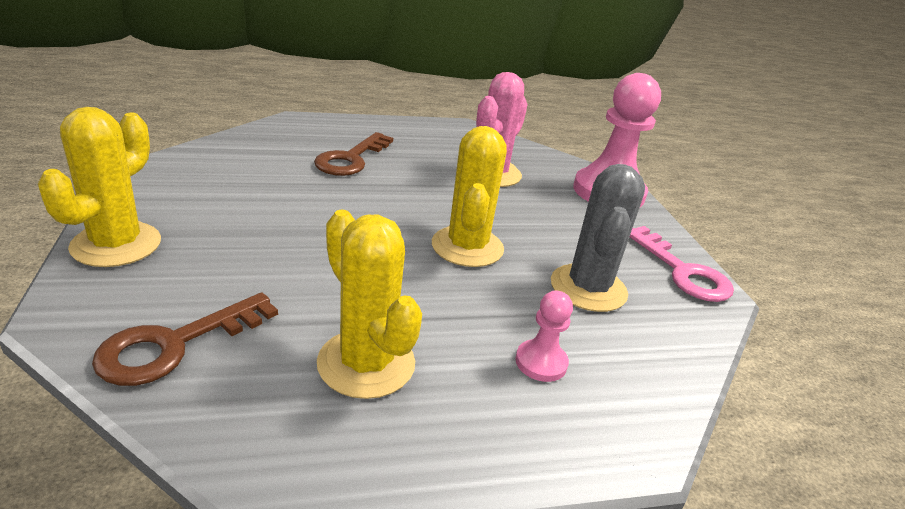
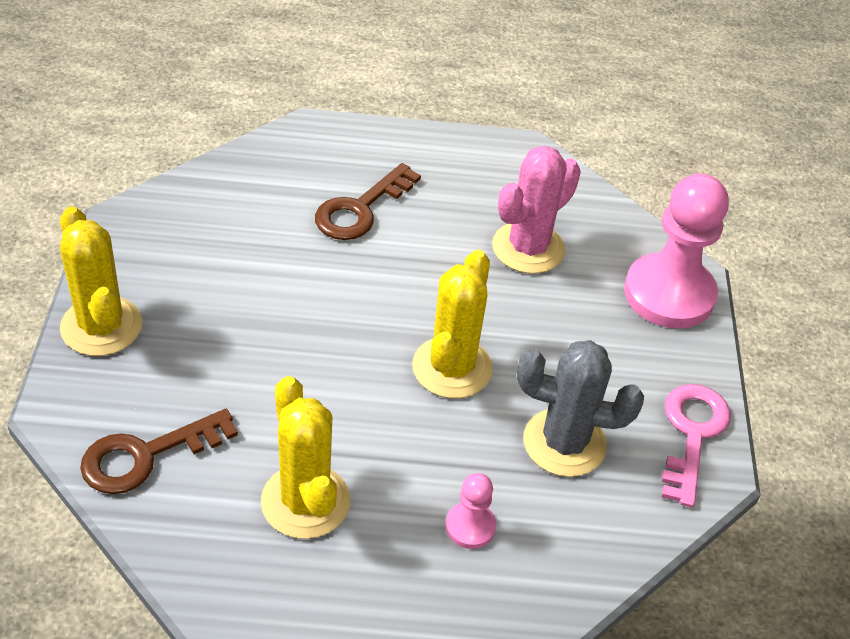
camera: 15 degrees right, 15 degrees up
yellow cactus [38,107,161,267] -> yellow cactus turned 60 degrees counterclockwise [60,206,142,356]
grey cactus [551,164,645,312] -> grey cactus turned 75 degrees clockwise [517,340,644,477]
pink key [630,226,734,302] -> pink key turned 150 degrees counterclockwise [661,384,731,507]

